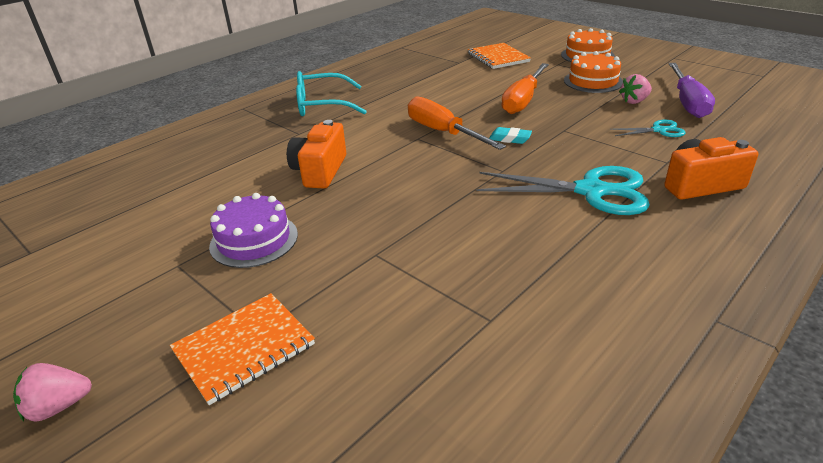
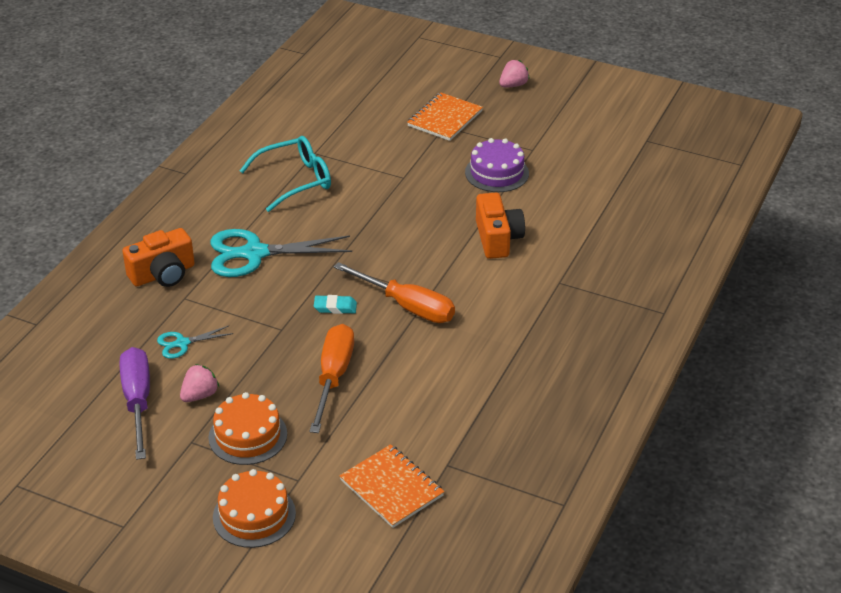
camera: 160 degrees right, 5 degrees up
turquoise glasses [296,71,367,116] -> turquoise glasses moved to [240,136,331,212]

